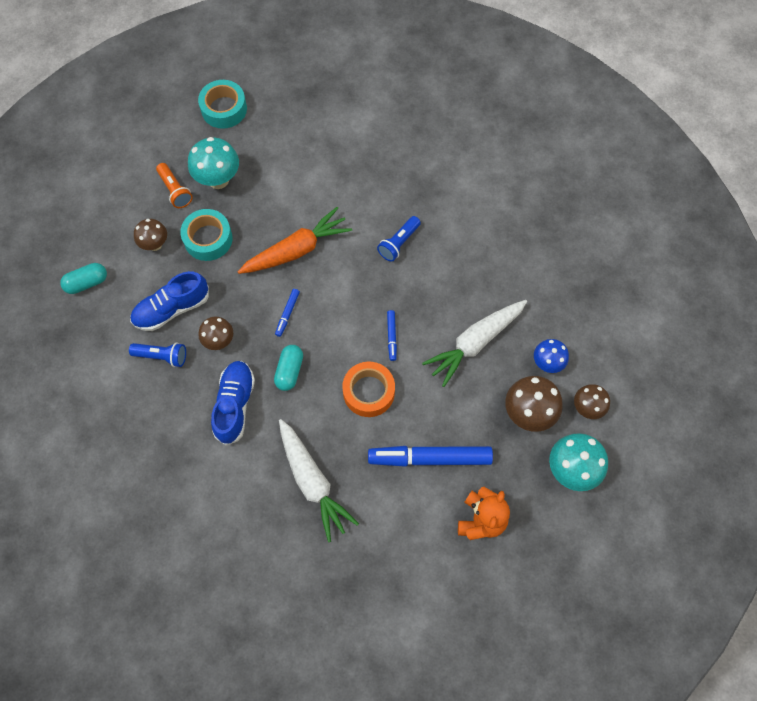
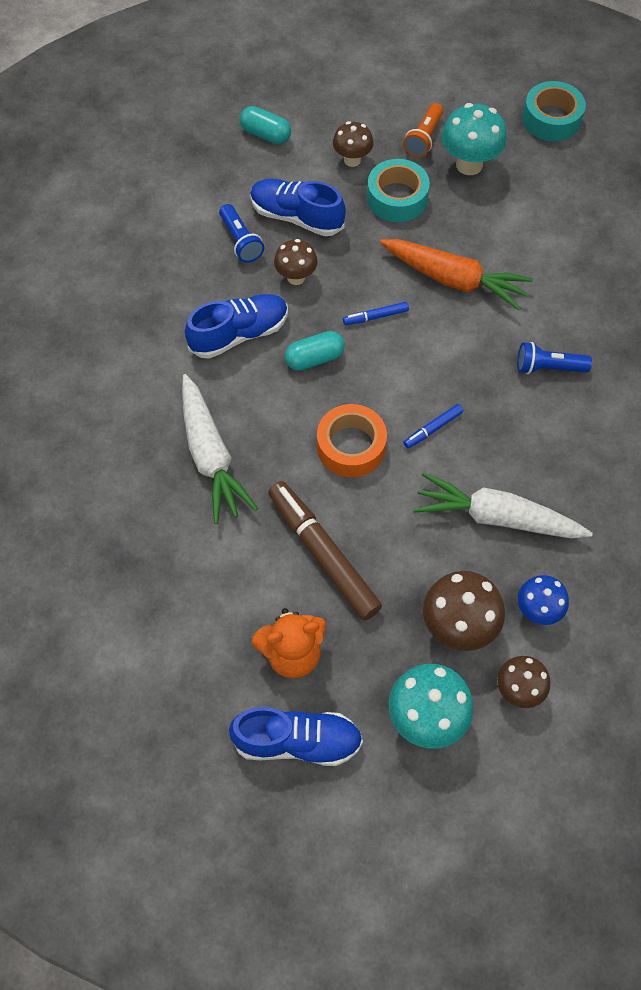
camera: 55 degrees right, 5 degrees down
white carrot [279,419,359,542] -> white carrot turned 45 degrees counterclockwise [182,374,258,524]
blue marker [368,446,493,467] -> brown marker [268,481,382,620]
none -> blue shoe [229,707,363,766]

